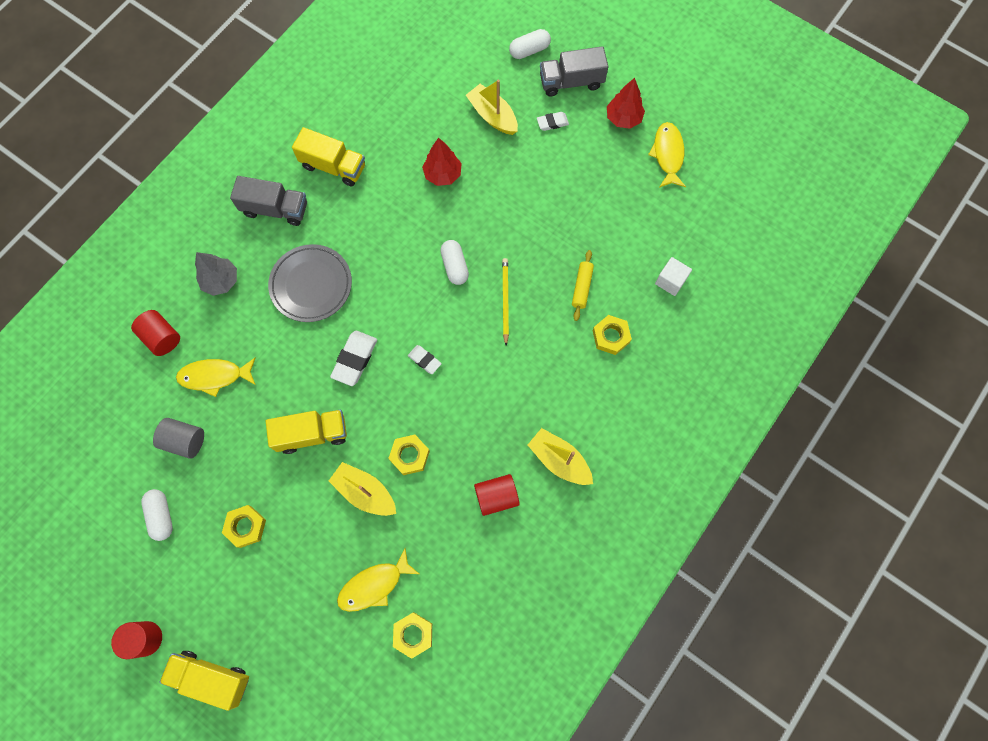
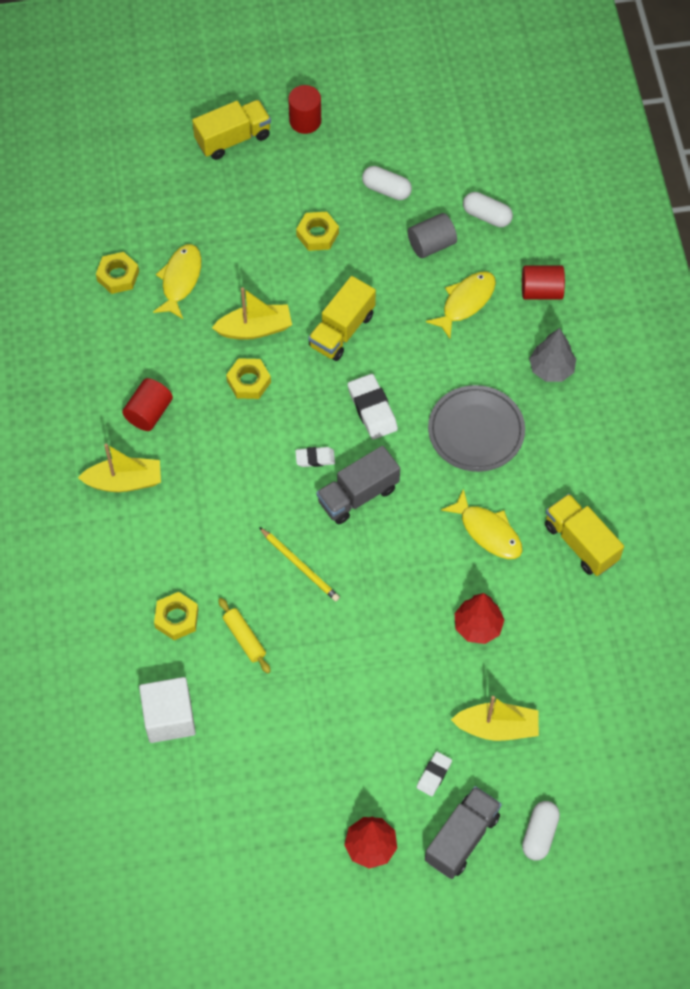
camera: 135 degrees right, 10 degrees down
grey truck [230,176,307,226] -> grey truck moved to [316,446,400,524]
yellow truck [292,127,365,186] -> yellow truck turned 75 degrees clockwise [545,494,624,576]
white capsule [440,240,469,285] -> white capsule moved to [463,192,513,227]
yellow fish [648,122,686,187] -> yellow fish moved to [441,488,522,559]
white cube [655,257,692,296] -> white cube [139,677,196,743], size x1.55

